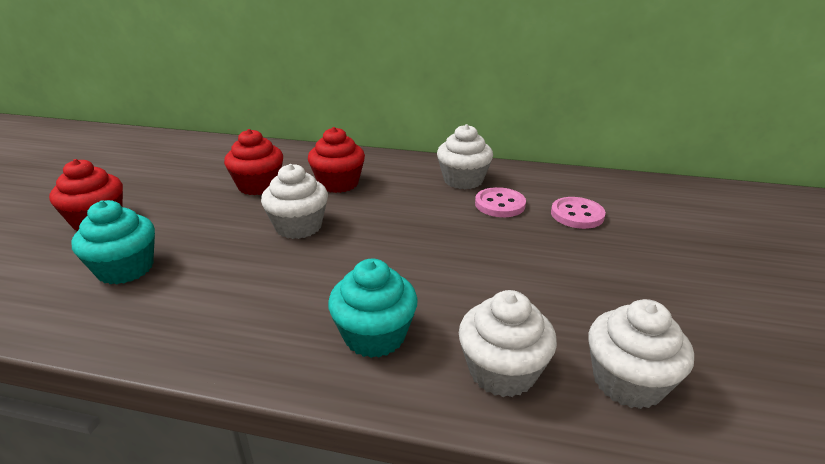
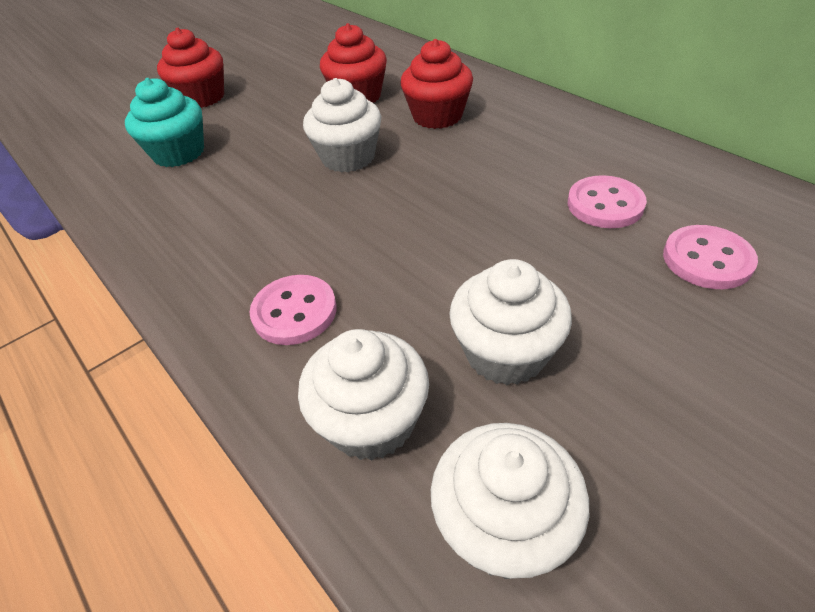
camera: 40 degrees right, 15 degrees up
turquoise cupcake [328,259,418,358] -> pink button [249,275,337,345]
white cupcake [437,124,493,189] -> white cupcake moved to [449,259,572,385]

